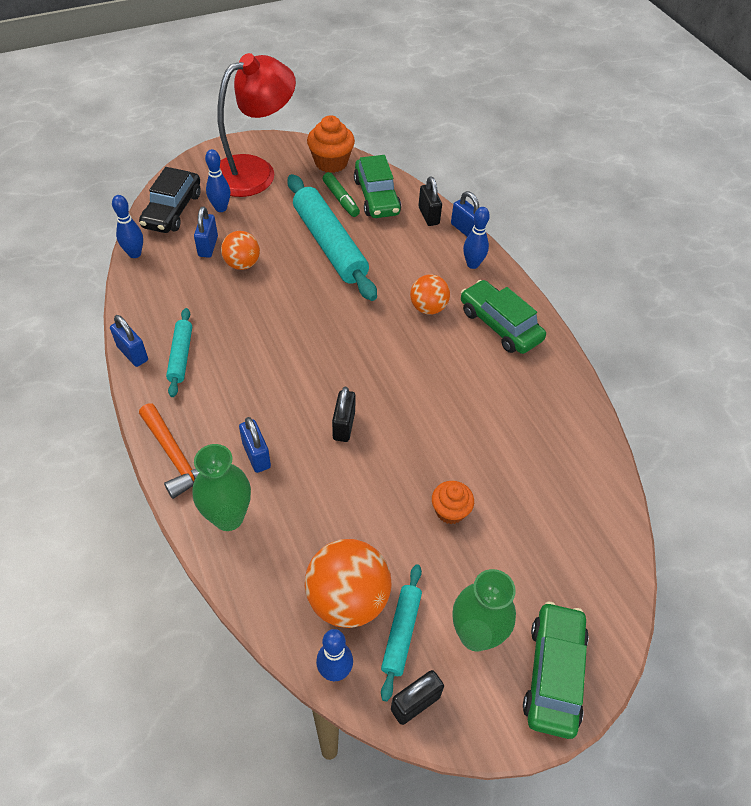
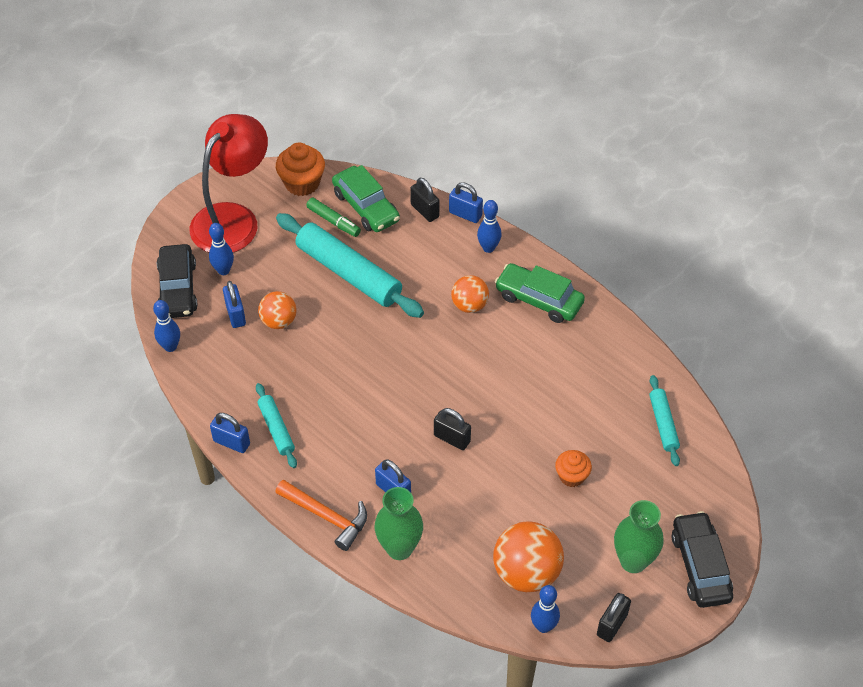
camera: 20 degrees left, 0 degrees up
black padlock [332,387,356,442] -> black padlock turned 45 degrees counterclockwise [434,408,471,450]
turquoise rolling pin [381,564,422,702] -> turquoise rolling pin moved to [649,375,680,466]
green car [523,602,589,739] -> black car [671,511,733,608]

